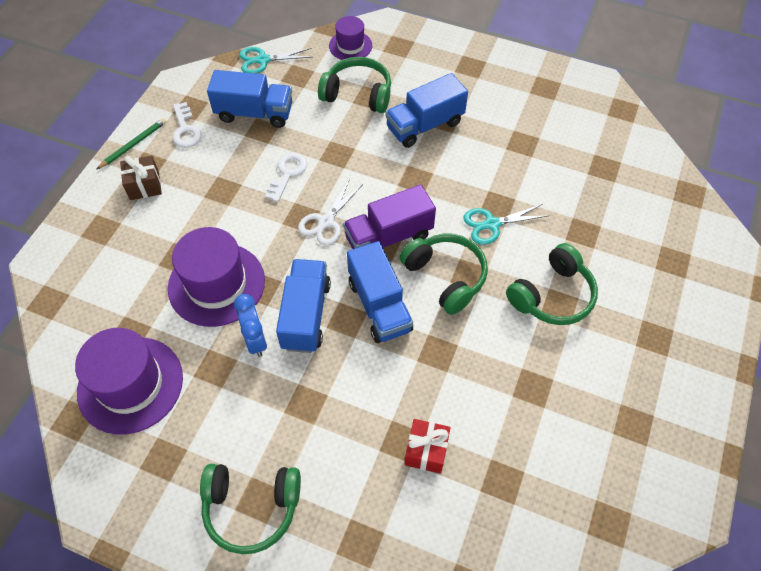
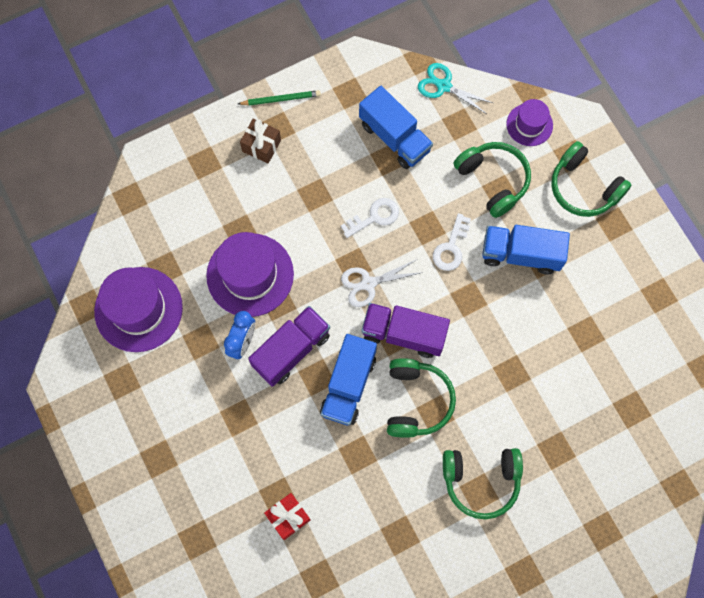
camera: 40 degrees right, 15 degrees up
white key [172,102,202,148] -> white key moved to [433,213,471,271]
green headphones [200,464,301,554] -> green headphones moved to [551,141,631,217]
blue truck [276,259,331,353] -> purple truck [248,306,330,387]
turquoise scissors [463,204,549,245] -> none

